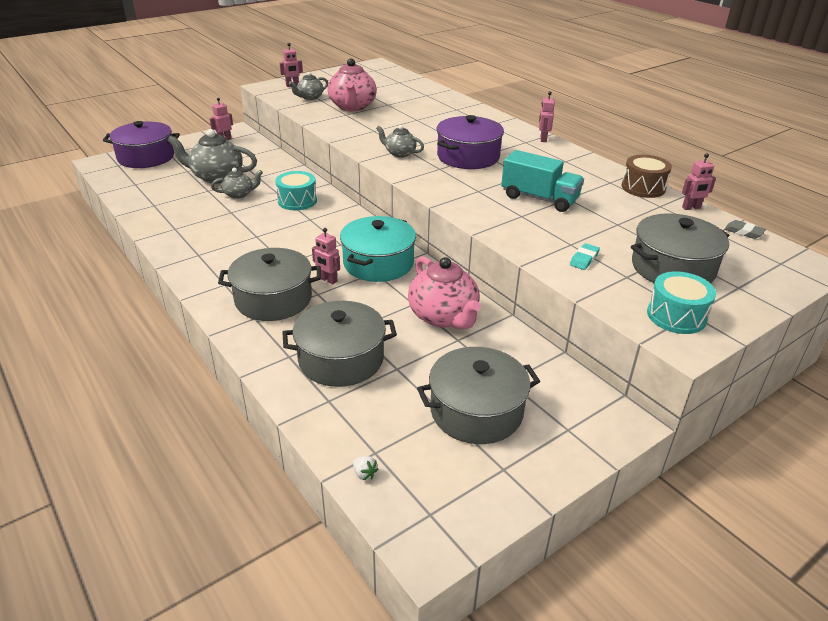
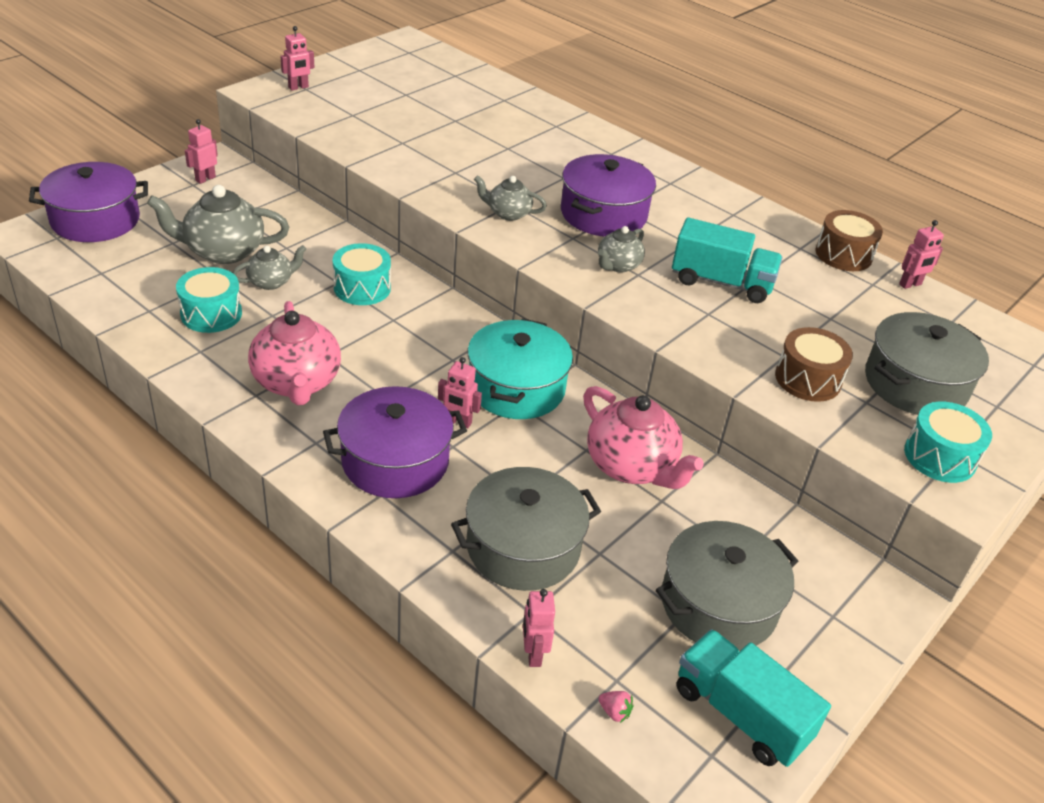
camera: 15 degrees left, 5 degrees up
grey pot [218,248,321,321] -> purple pot [323,386,467,498]
grey teapot [289,72,328,100] -> grey teapot moved to [598,226,645,272]
pink teapot [327,58,377,111] -> pink teapot moved to [248,301,341,405]
white strawberry [353,456,378,480] -> pink strawberry [599,691,634,723]
pink robot [539,91,555,142] -> pink robot moved to [523,589,555,667]
turquoise eraser [570,243,600,270] -> brown drum [775,327,853,402]
grey eraser [724,220,766,239] -> none
none -> turquoise drum [176,267,242,333]
none -> turquoise truck [676,629,831,767]

